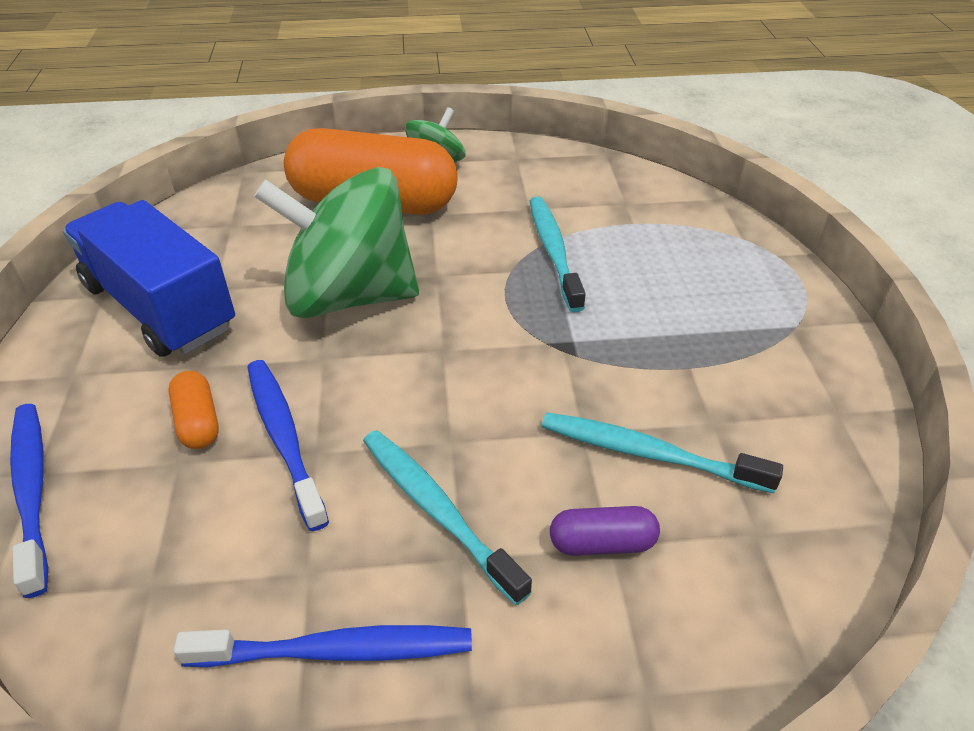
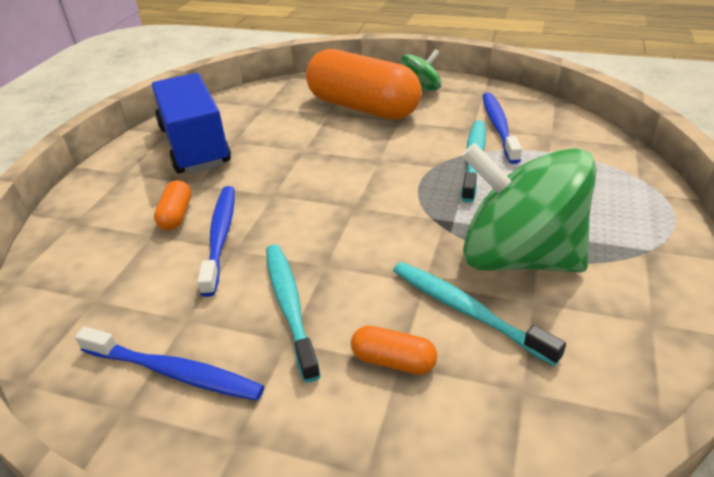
camera: 25 degrees right, 5 degrees down
blue toothbrush [10,404,48,598] -> blue toothbrush moved to [482,92,522,164]
green spinning top [254,167,419,318] -> green spinning top moved to [461,143,597,272]
purple capsule [550,506,660,556] -> orange capsule [351,326,437,375]

